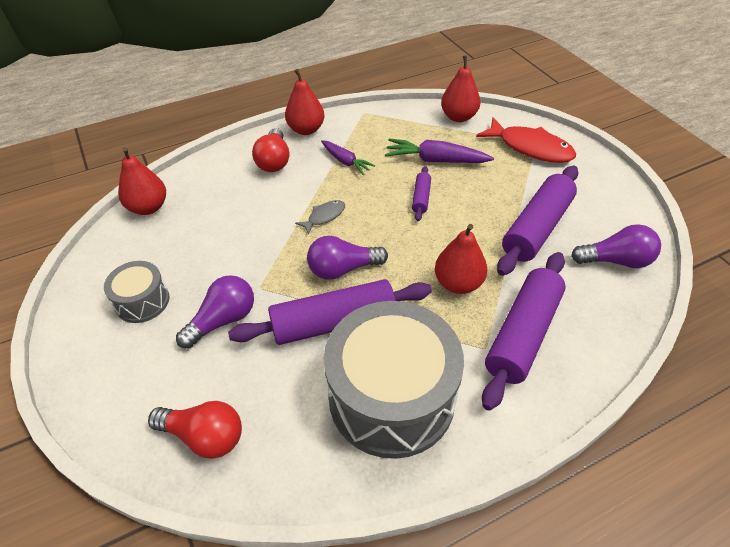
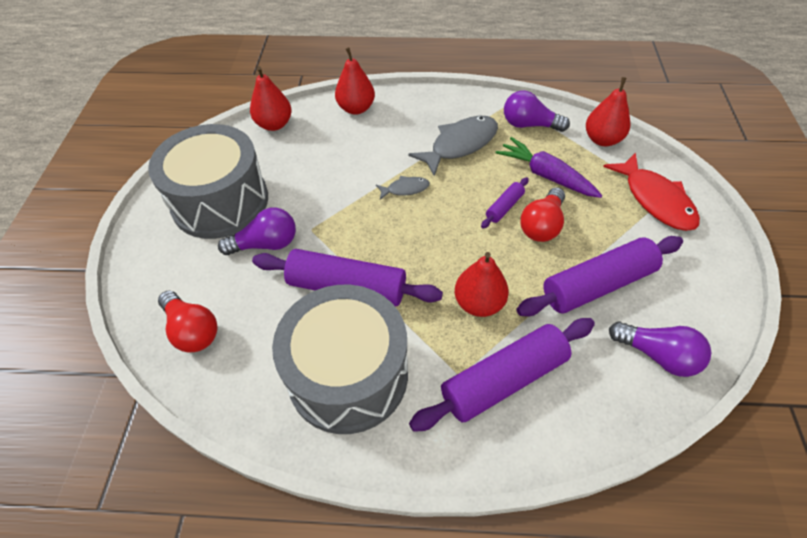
camera: 30 degrees right, 5 degrees up
grey drum [104,261,169,323] -> grey drum [148,124,268,239], size x2.08
red light bulb [252,128,290,172] -> red light bulb moved to [520,187,565,242]
red pear [285,69,325,135] -> red pear moved to [335,47,375,115]
purple light bulb [307,236,388,280] -> purple light bulb moved to [504,91,570,132]
purple carrot [321,140,375,175] -> grey fish [408,116,498,176]

